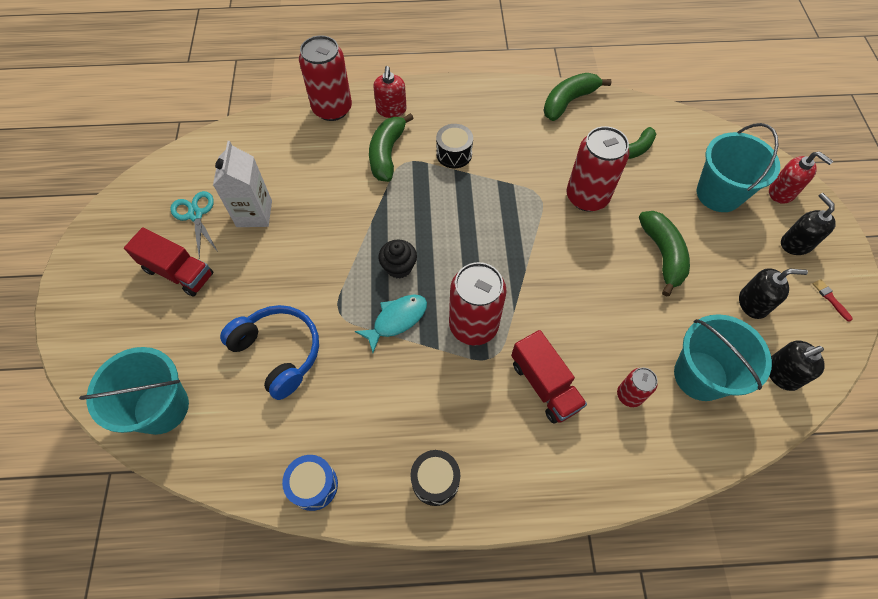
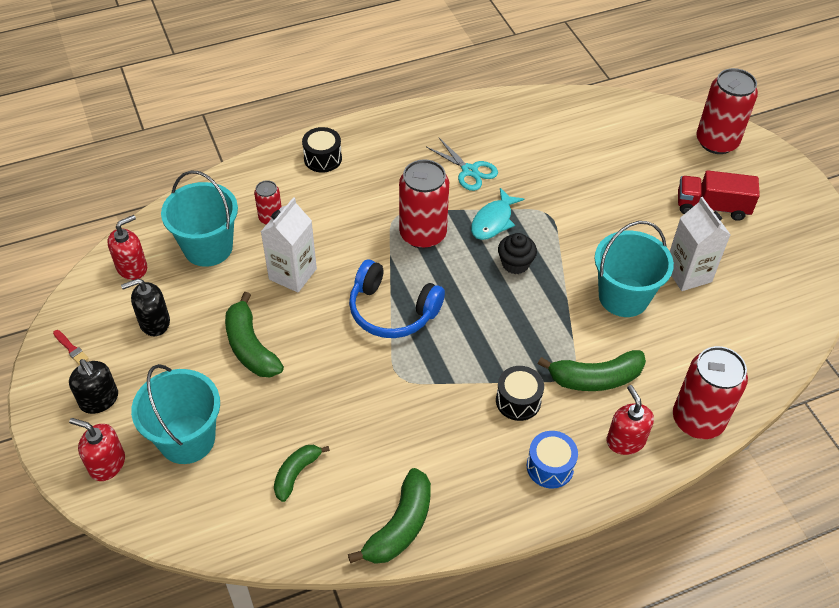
camera: 160 degrees right, 10 degrees down
turquoise bucket [79,347,189,435] -> turquoise bucket moved to [595,221,674,317]
turquoise scissors [170,191,218,259] -> turquoise scissors moved to [426,138,498,191]
blue headphones [220,305,319,400] -> blue headphones moved to [349,260,445,338]
blue drum [282,455,338,511] -> blue drum moved to [527,431,578,489]
green banana [369,113,414,182] -> green banana turned 90 degrees clockwise [538,350,646,391]
black drum [410,450,460,506] -> black drum moved to [302,127,342,173]
red truck [511,330,587,424] -> none
red can [566,126,629,211] -> red can moved to [696,68,758,154]
black soap dispenser [769,340,824,391] -> red soap dispenser [107,215,147,280]
none -> white carton [261,197,317,292]

